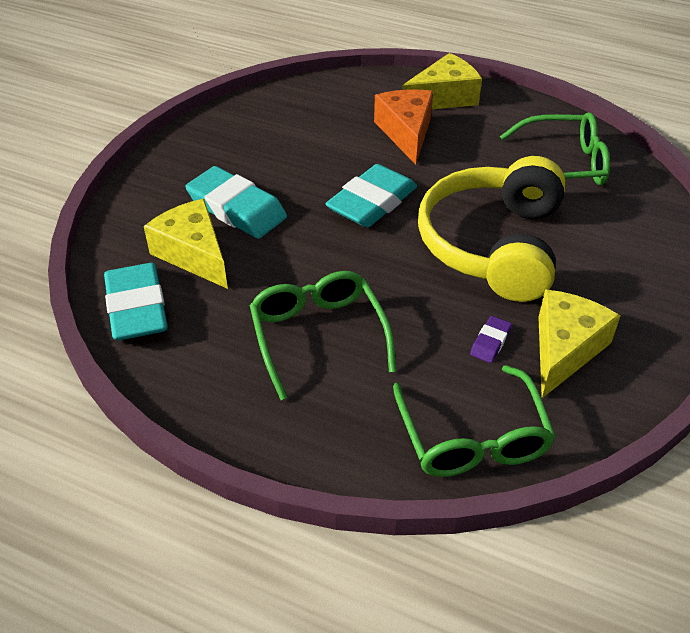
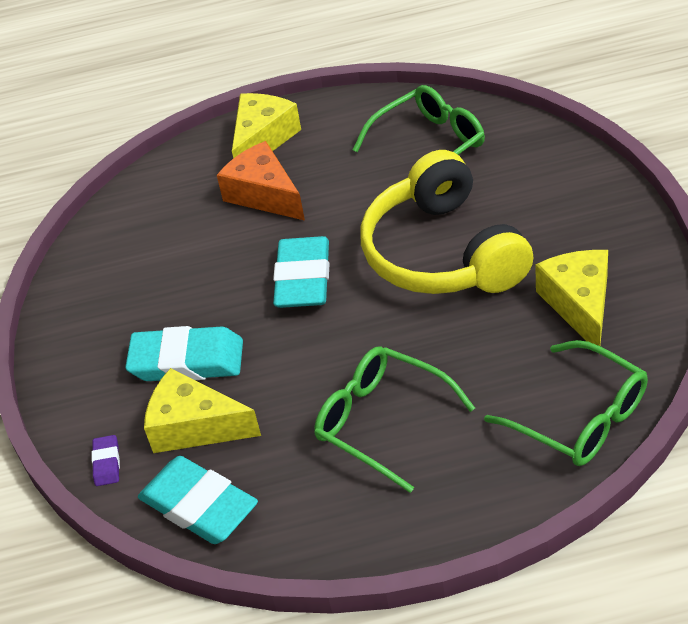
camera: 30 degrees left, 0 degrees up
purple eraser [470,316,512,363] -> purple eraser moved to [92,435,120,486]

